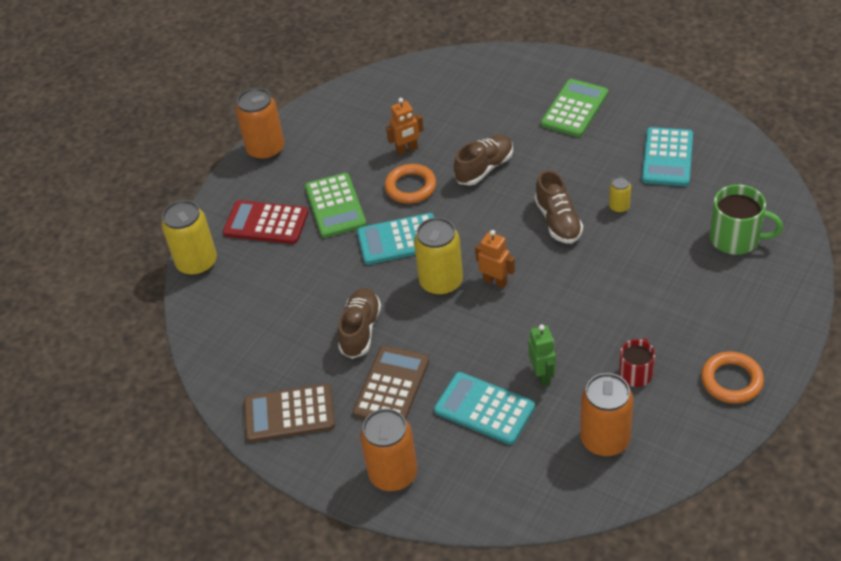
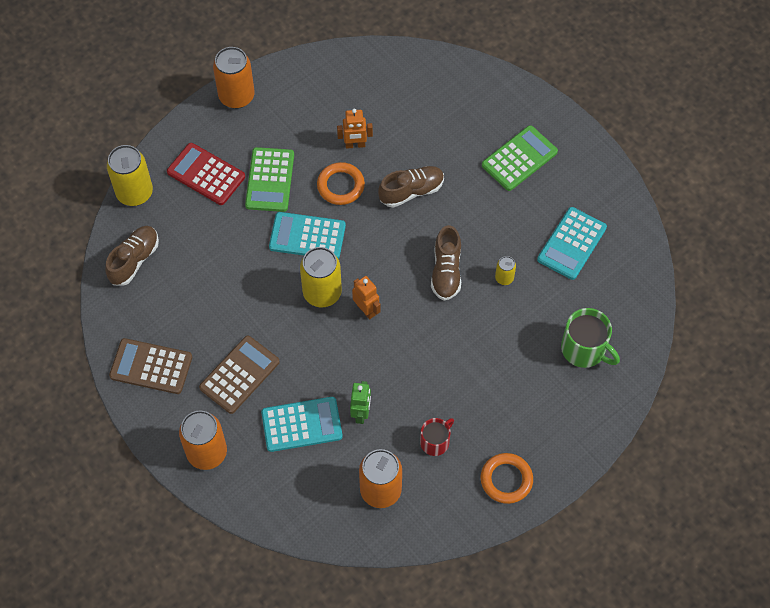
camera: 15 degrees right, 15 degrees up
brown shoe [338,288,381,359] -> brown shoe moved to [105,226,159,286]
turquoise calculator [434,372,535,445] -> turquoise calculator turned 120 degrees clockwise [261,397,342,452]

